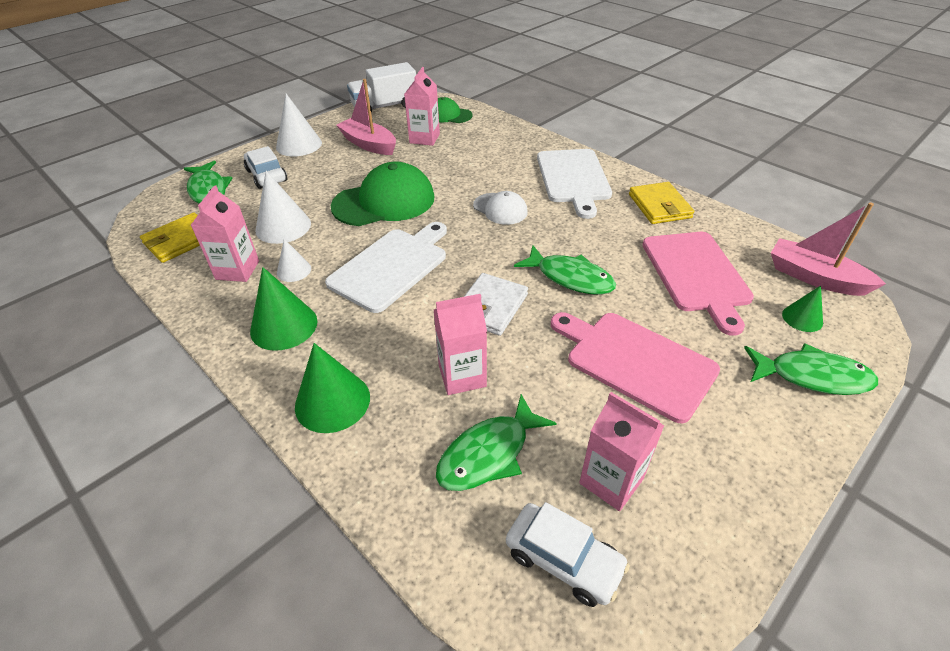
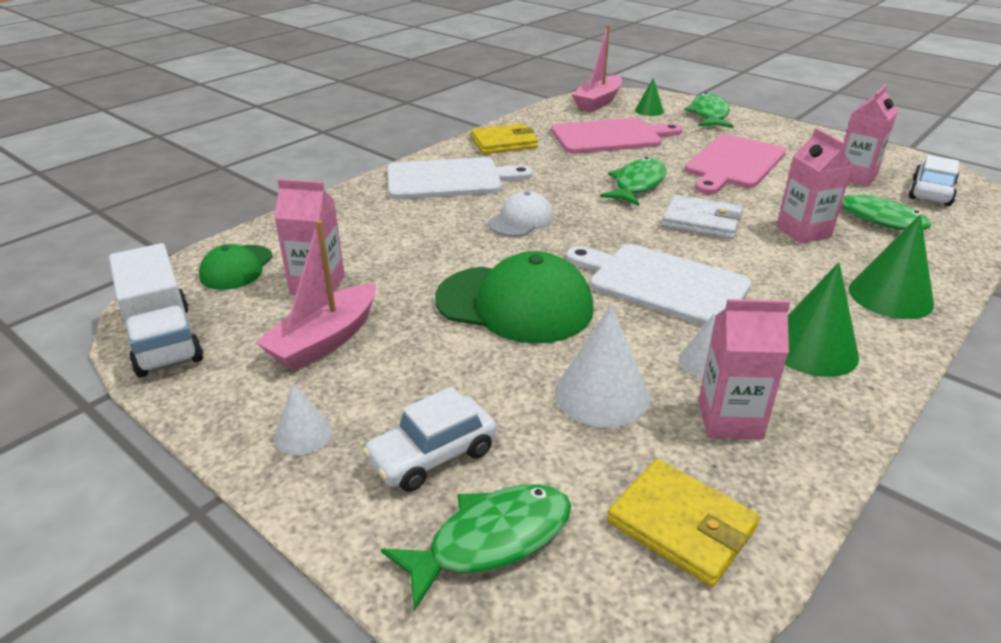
camera: 95 degrees left, 10 degrees down
white cone [276,94,322,156] -> white cone [274,384,333,455], size x0.57
green cap [331,162,434,226] -> green cap turned 135 degrees clockwise [435,251,594,344]

